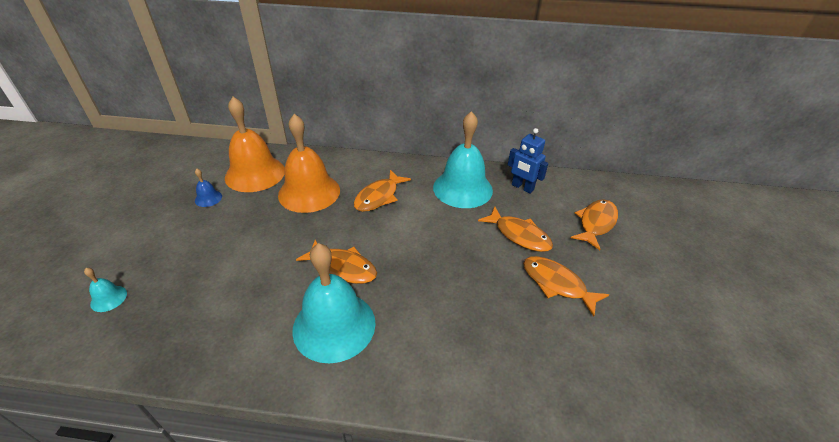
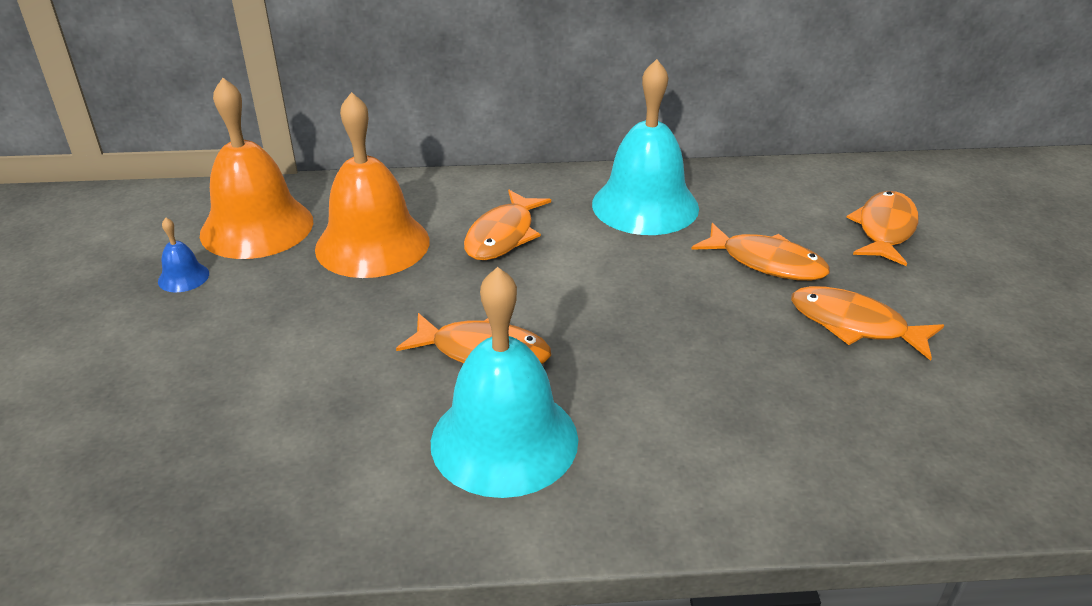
camera: 10 degrees left, 5 degrees down
turquoise bell [84,268,127,312] -> none
blue robot [508,128,548,194] -> none

